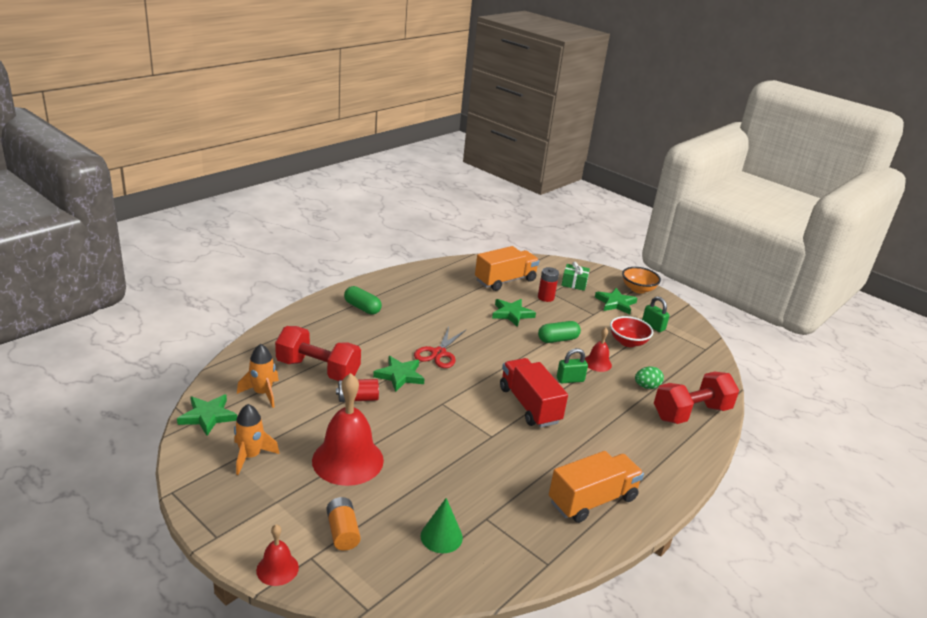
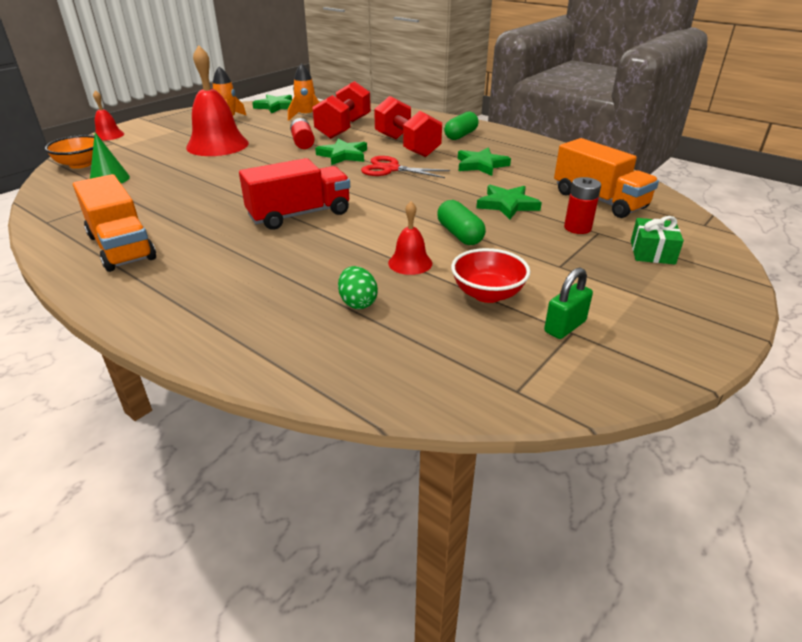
camera: 90 degrees right, 5 degrees up
orange battery [327,497,361,551] -> none
green padlock [557,348,588,383] -> none
green star [595,288,638,315] -> green star moved to [458,147,511,176]
orange bowl [622,267,661,294] -> orange bowl moved to [45,135,102,169]
red dumbbell [654,372,739,424] -> red dumbbell moved to [374,96,442,157]

